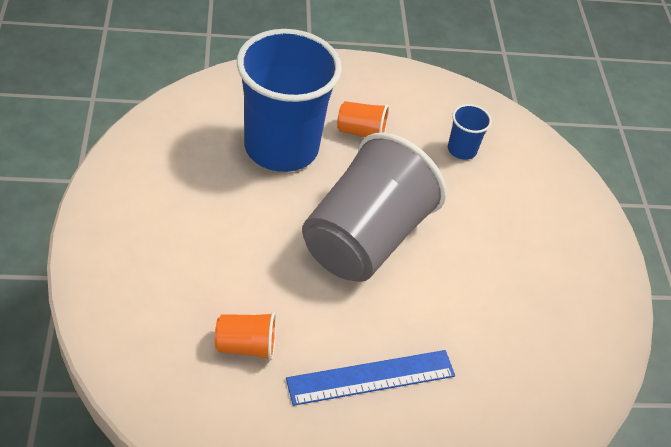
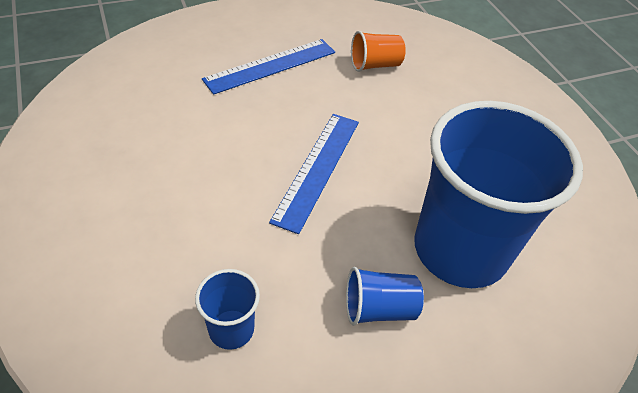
camera: 165 degrees right, 0 degrees up
grey cup [302,132,447,282] -> blue ruler [269,114,359,234]
orange cup [337,101,389,137] -> blue cup [346,267,424,326]

